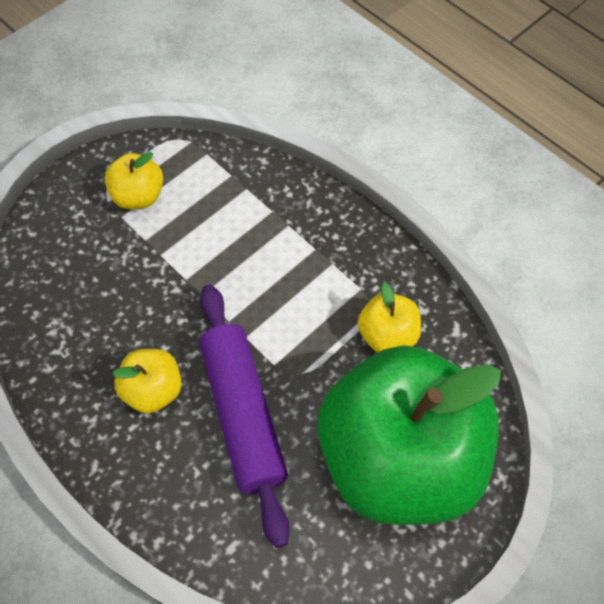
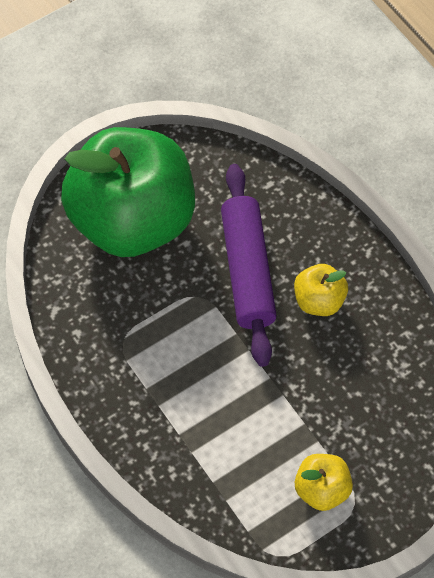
camera: 170 degrees left, 0 degrees up
yellow apple [358,283,421,352] -> none

